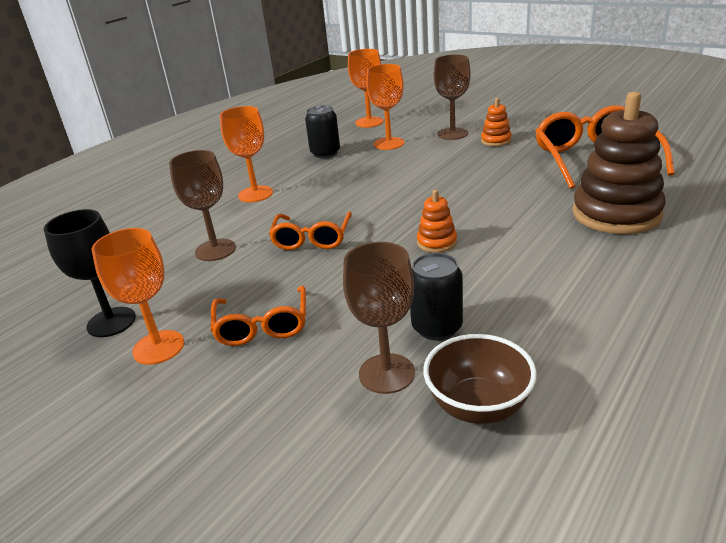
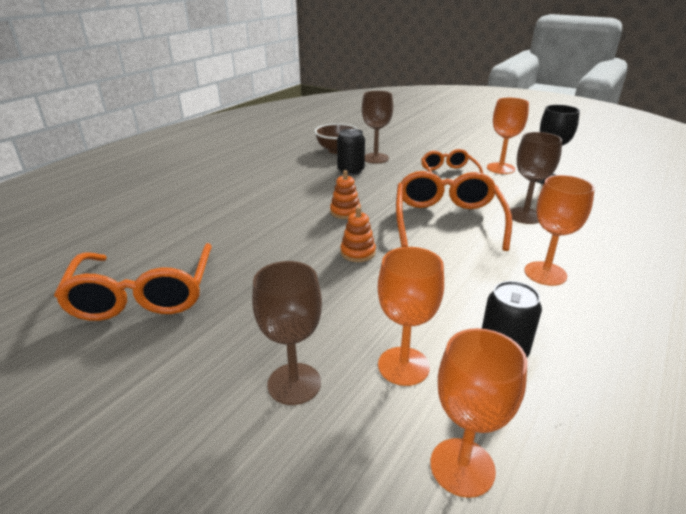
camera: 175 degrees right, 0 degrees up
orange glasses [269,211,352,250] -> orange glasses [396,171,512,251], size x1.64
orange stacking toy [481,98,512,146] -> orange stacking toy moved to [340,206,376,262]
brown stacking toy [572,92,666,234] -> none

